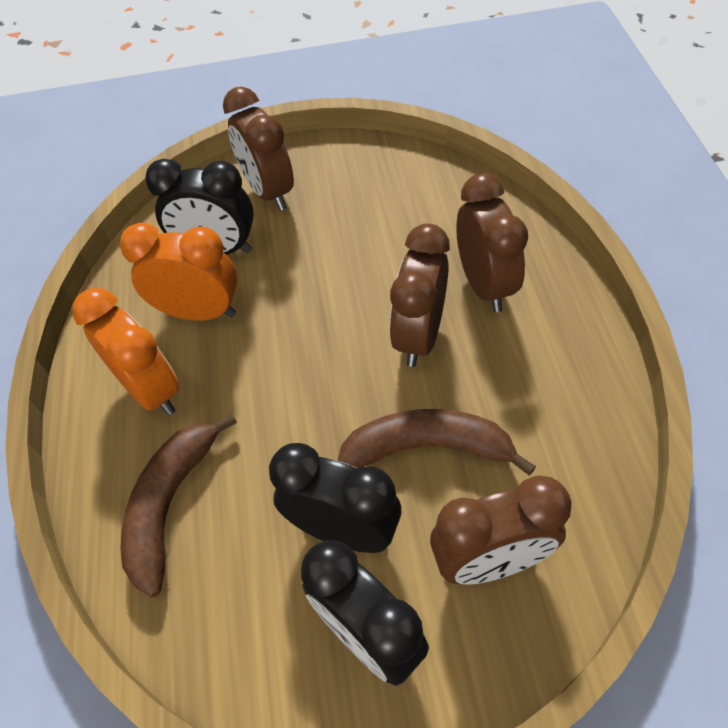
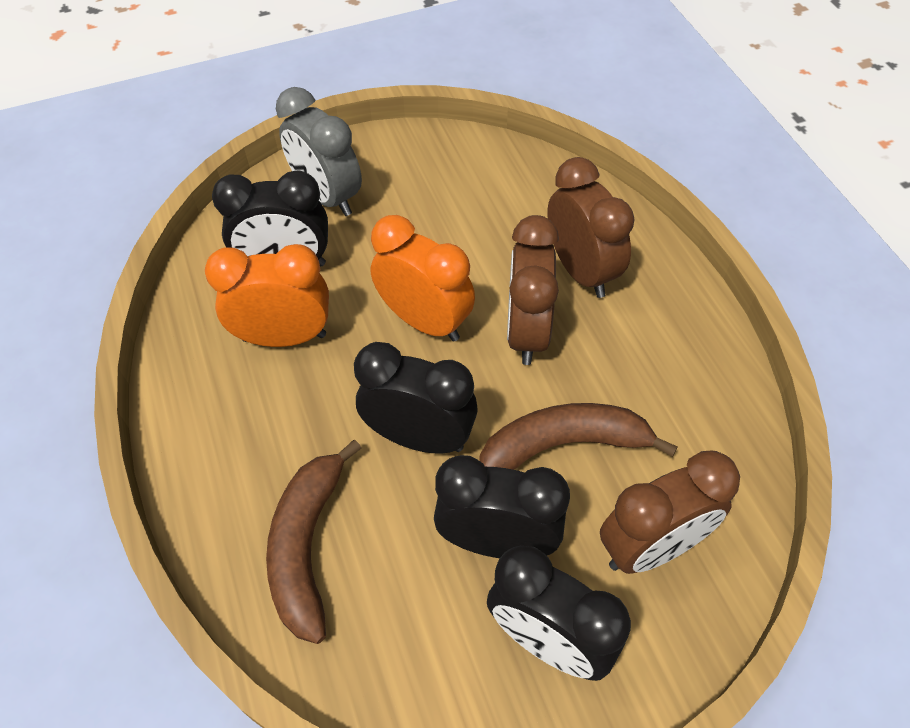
camera: 15 degrees left, 0 degrees up
orange clock [73,288,179,415] -> orange clock moved to [370,215,475,342]
brown clock [223,86,294,211] -> grey clock [276,87,362,216]
none -> black clock [354,342,478,454]

